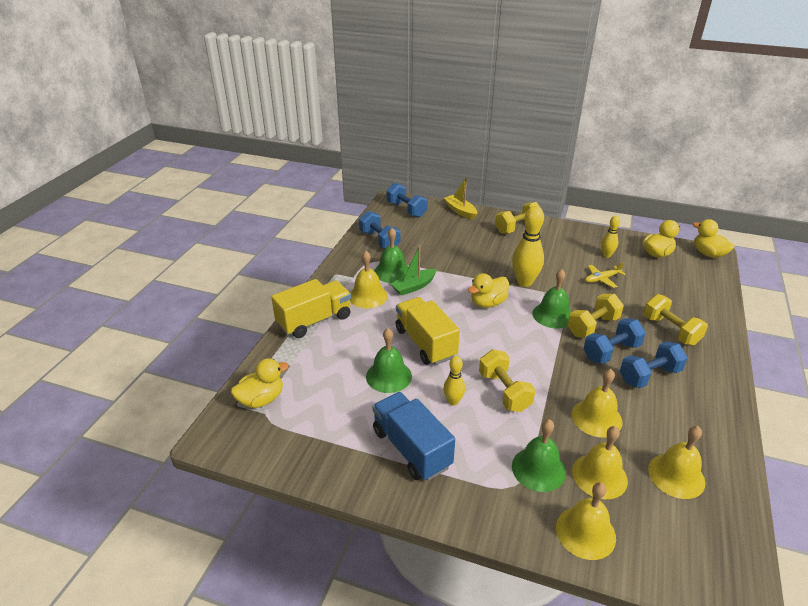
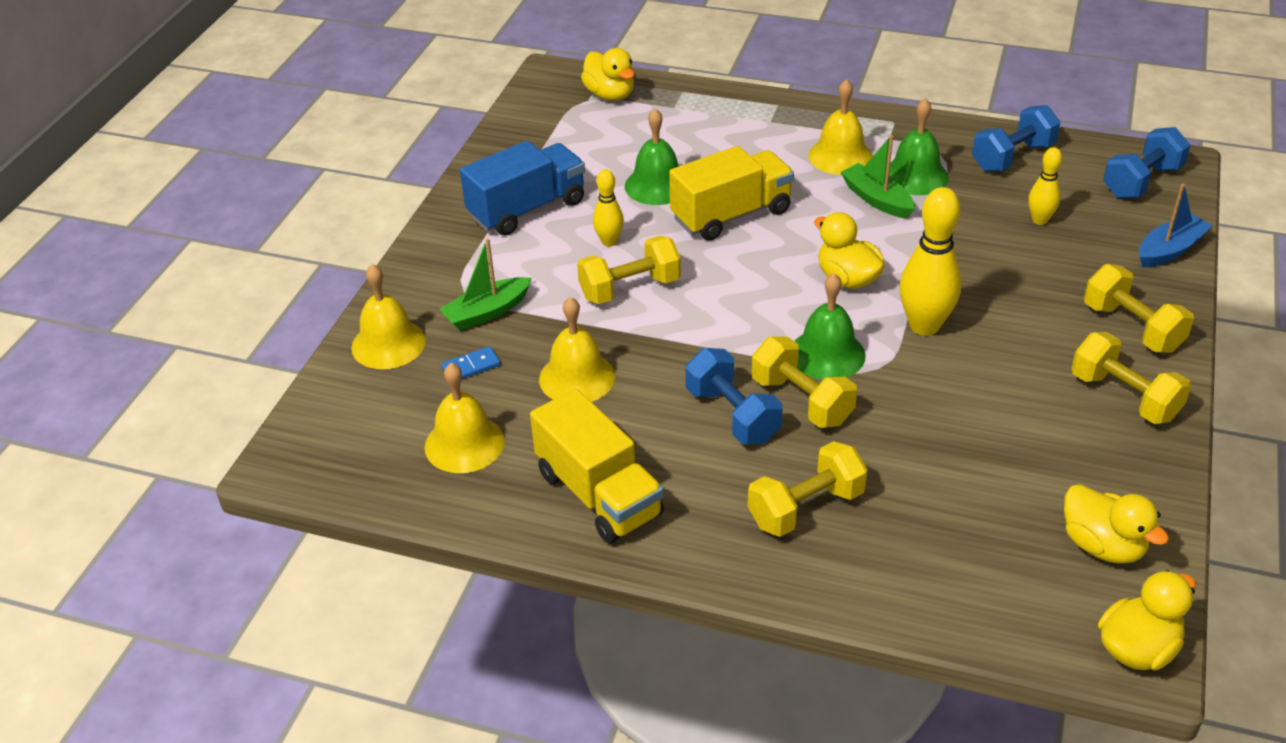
camera: 90 degrees right, 5 degrees up
yellow truck [271,279,351,338] -> yellow truck moved to [530,388,664,544]
yellow boat [444,177,477,220] -> blue boat [1139,184,1213,268]
green bell [512,419,566,492] -> green boat [439,238,532,331]
yellow bell [572,426,628,499] -> blue domino [441,346,501,379]
yellow plane [585,262,626,288] -> none
yellow bowling pin [601,216,620,258] -> yellow bowling pin moved to [1028,147,1062,225]
blue dumbbell [620,341,688,388] -> none
none -> yellow dumbbell [1071,332,1191,424]

